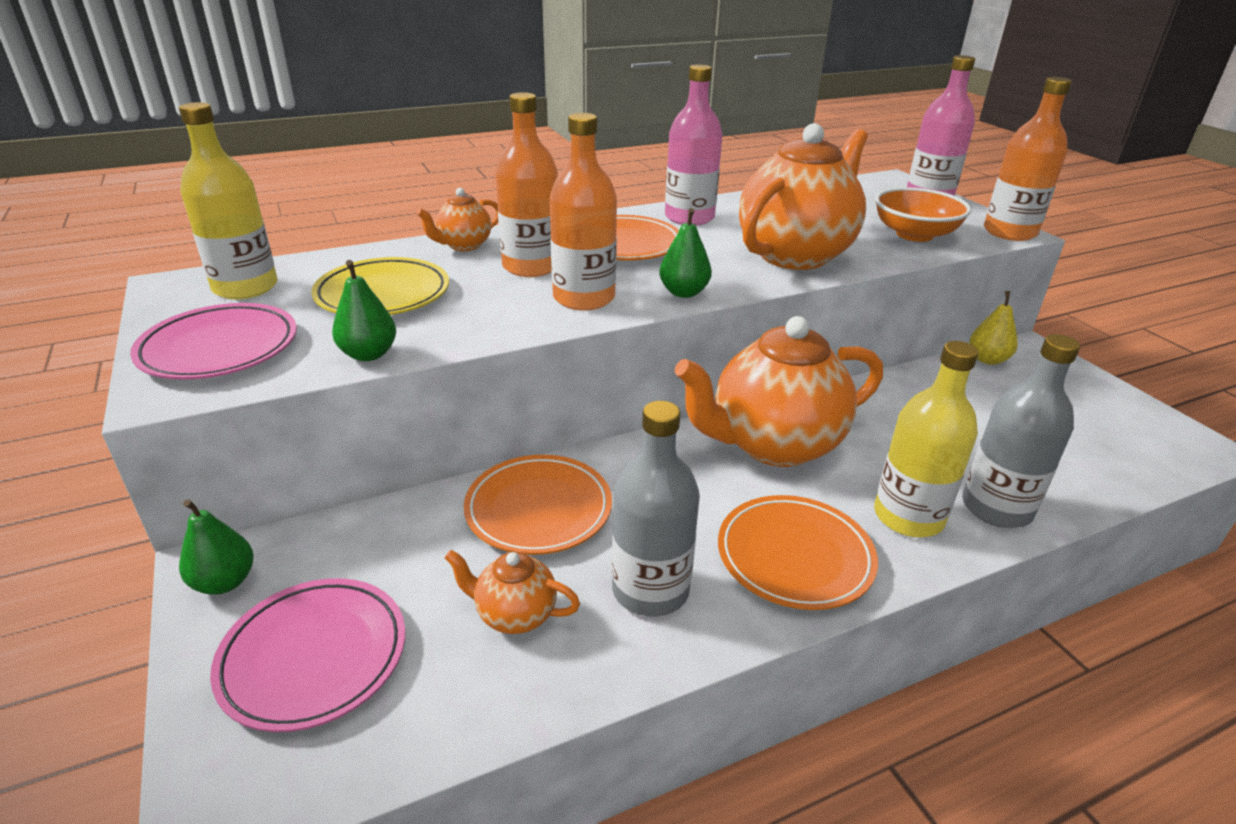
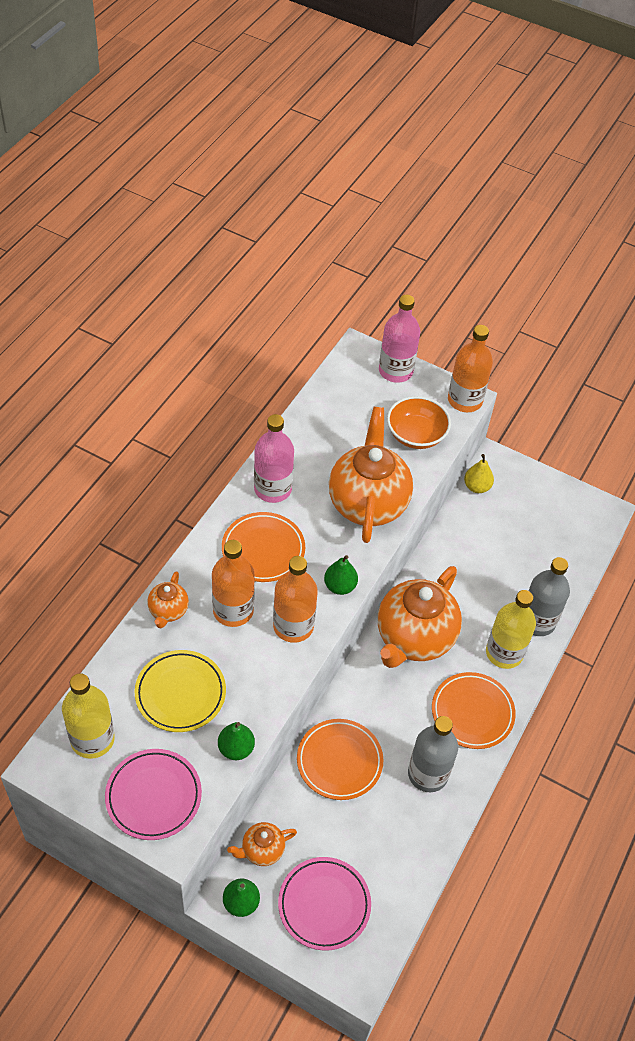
camera: 40 degrees left, 20 degrees up
orange teapot [445,550,580,634] -> orange teapot moved to [227,822,297,866]

